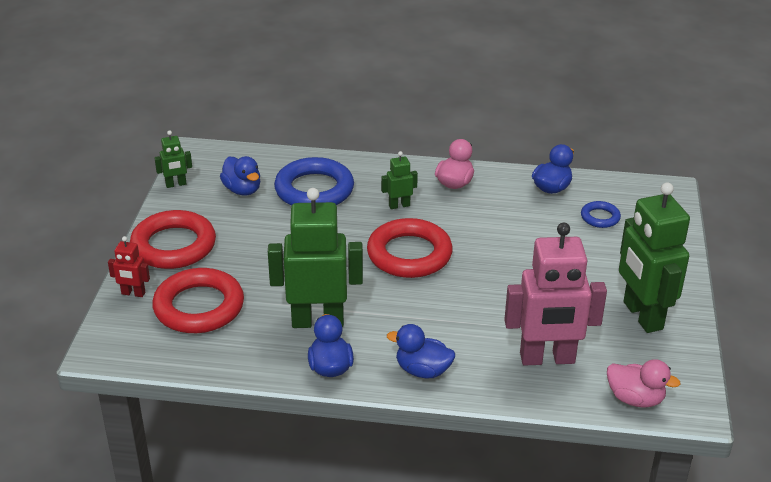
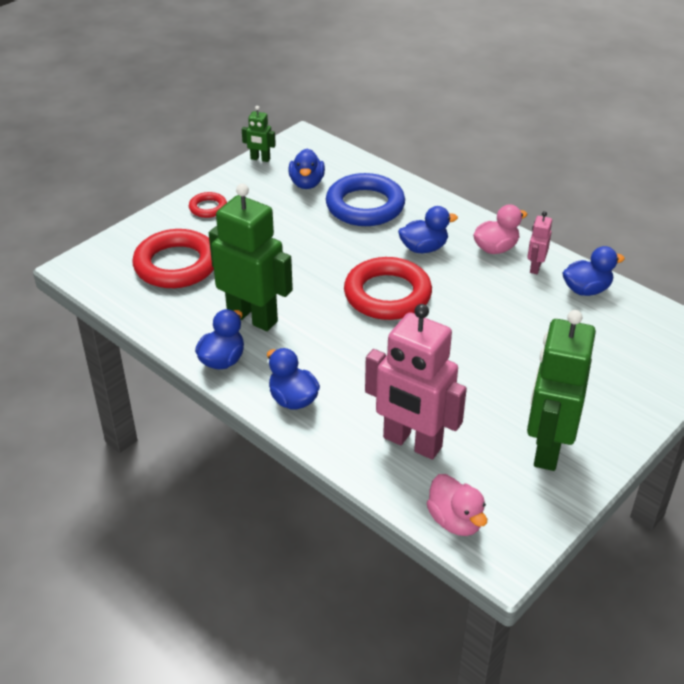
camera: 35 degrees right, 5 degrees up
red robot [108,236,150,297] -> none
red ring [130,210,216,269] -> red ring [189,192,227,218], size x0.48
green robot [381,151,418,209] -> blue duck [398,206,458,253]
blue ring [581,201,621,228] -> none
none -> pink robot [527,211,552,274]

